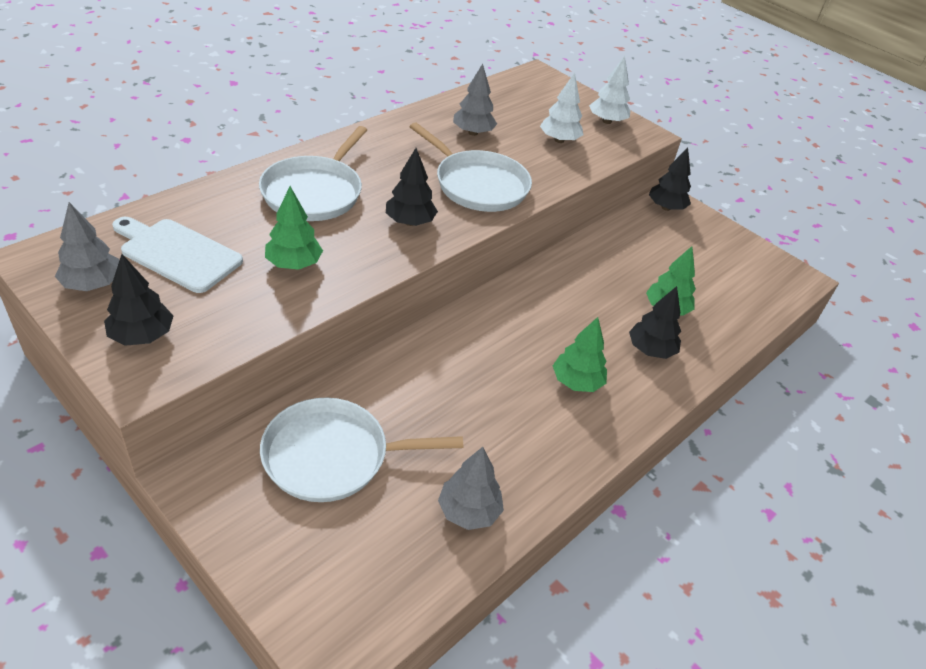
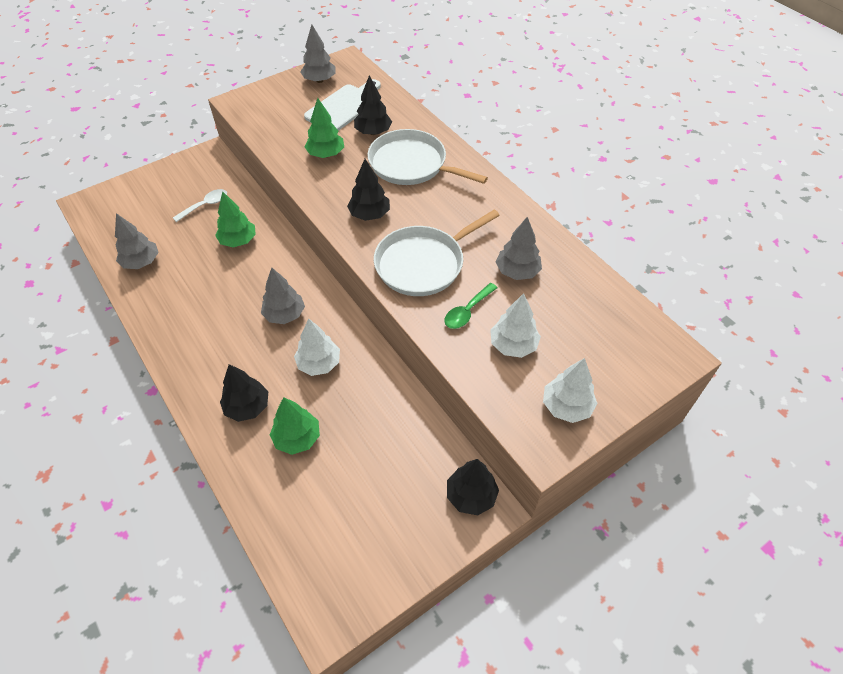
camera: 105 degrees right, 10 degrees up
black tree [104,254,173,346] -> black tree moved to [354,75,392,135]
white pan [260,398,463,502] -> white spoon [173,189,227,222]
green tree [553,317,607,392] -> green tree moved to [215,191,256,247]
none -> grey tree [261,268,305,324]
none -> white tree [294,319,340,376]
none -> green spoon [444,283,498,329]

